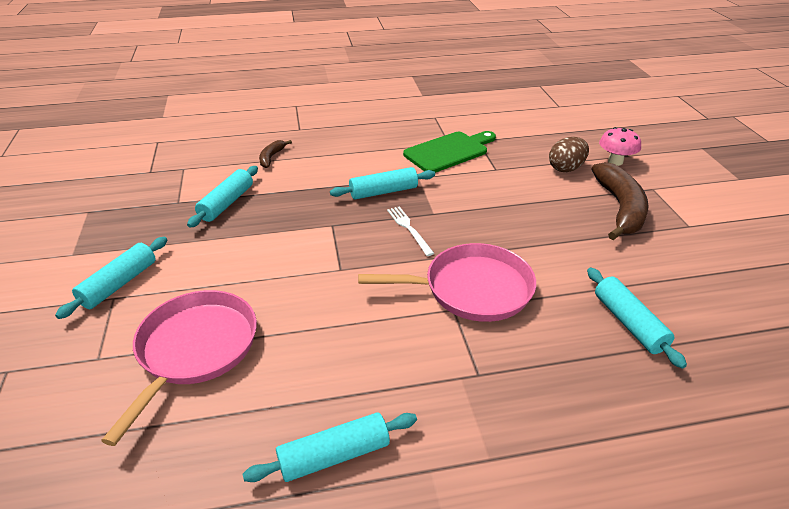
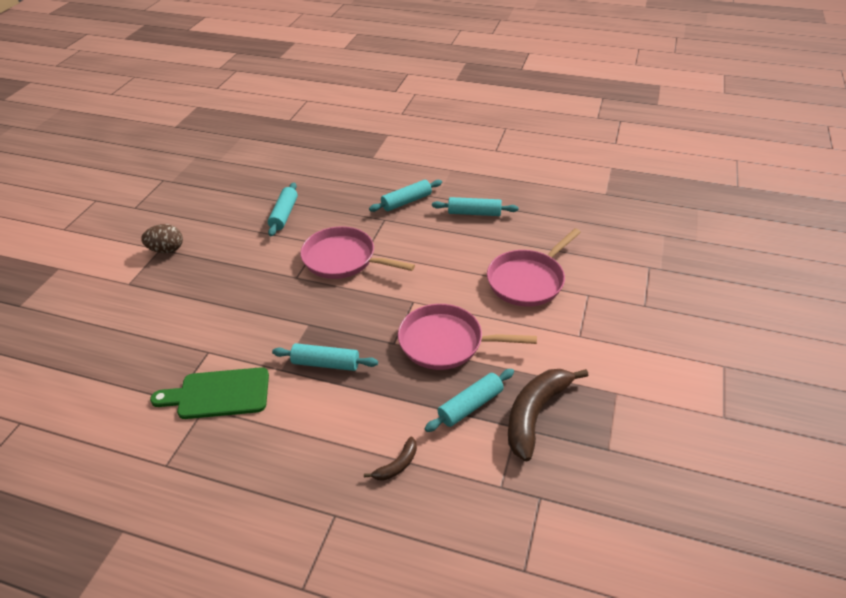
camera: 150 degrees left, 5 degrees up
turquoise rolling pin [55,237,167,319] -> turquoise rolling pin moved to [369,180,442,212]
white fork [387,206,434,256] -> none
brown egg [549,137,589,172] -> brown egg moved to [141,224,183,253]
brown banana [591,162,648,240] -> brown banana moved to [508,369,588,461]
pink mushroom [599,127,641,166] -> none
none -> pink pan [398,304,537,370]

